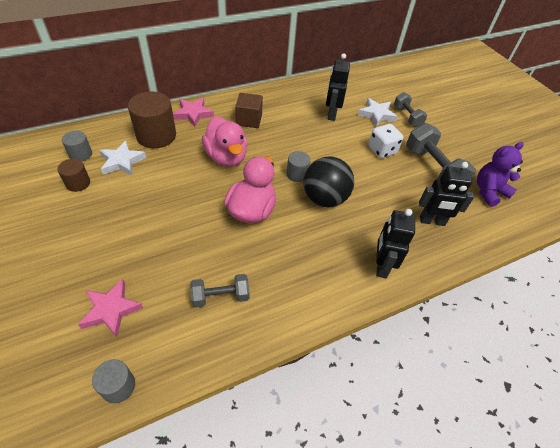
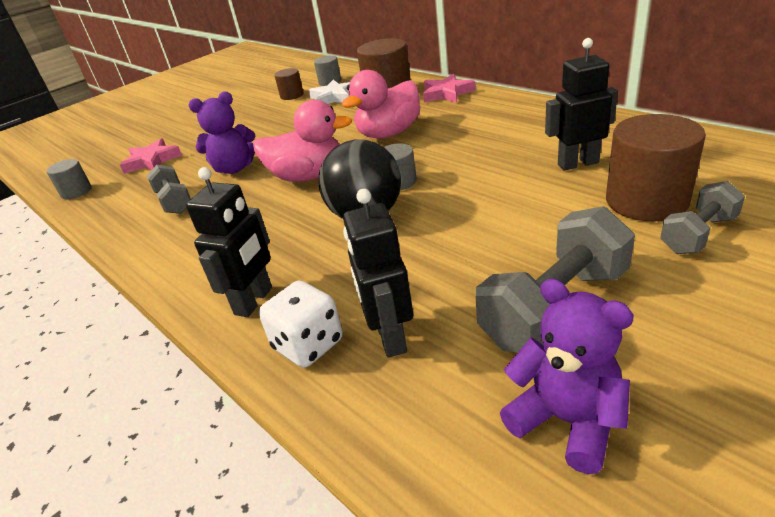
camera: 80 degrees right, 15 degrees down
brown cube [235,93,263,128] -> none
white star [358,98,398,126] -> brown cylinder [606,114,706,222]
white dice [369,124,403,158] -> white dice moved to [259,281,343,368]
black robot [376,209,415,278] -> black robot turned 120 degrees clockwise [186,167,272,317]
none -> purple teddy bear [189,92,255,174]

